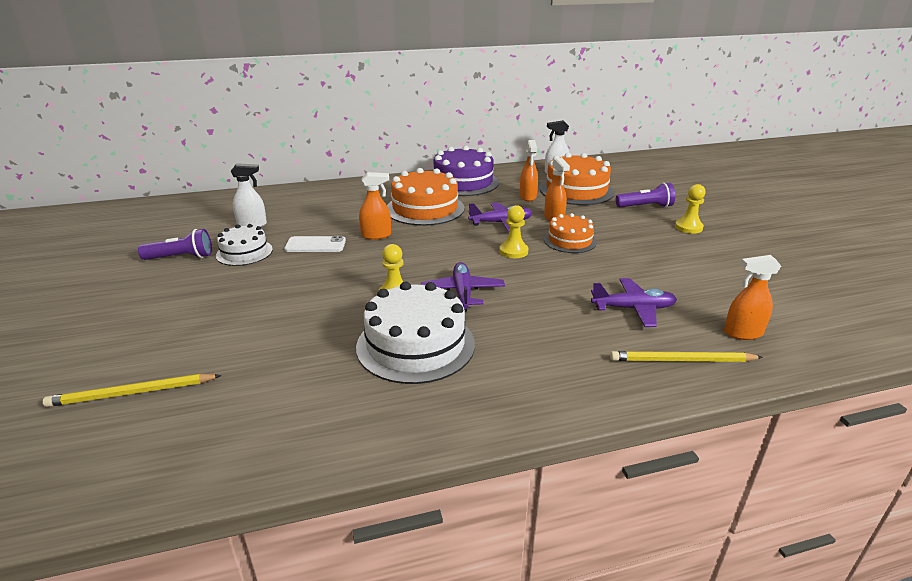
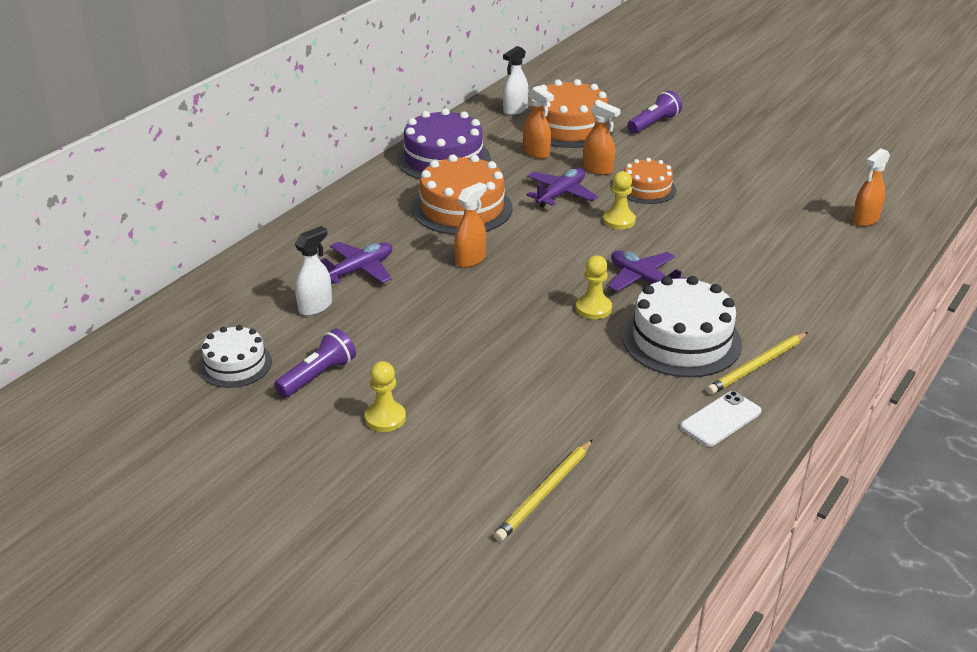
camera: 40 degrees left, 5 degrees up
white cake [216,224,273,266] -> white cake moved to [199,325,272,388]
white phone [284,236,346,252] -> white phone moved to [680,391,762,447]
purple plane [591,278,677,327] -> purple plane moved to [320,242,392,284]
yellow pencil [610,351,763,362] -> yellow pencil moved to [707,332,808,395]
yellow pawn [675,184,706,234] -> yellow pawn moved to [365,361,406,432]

